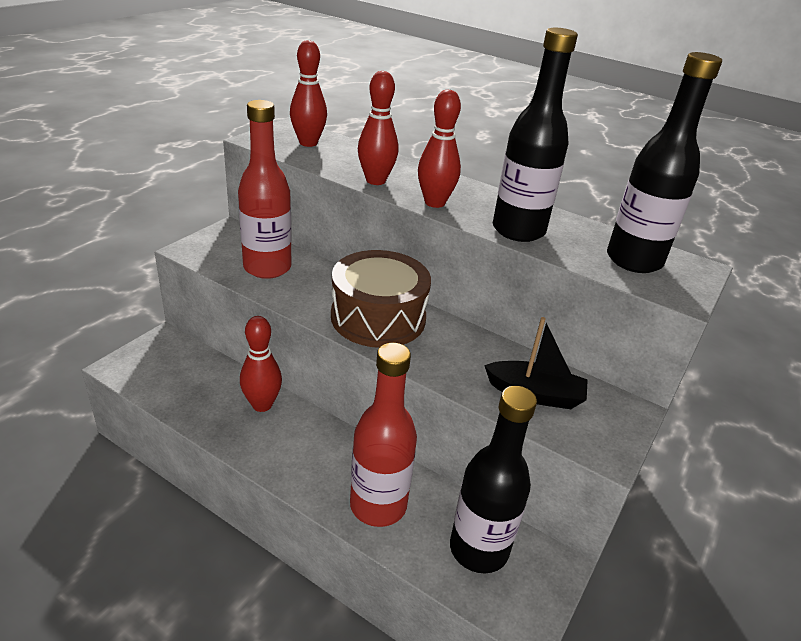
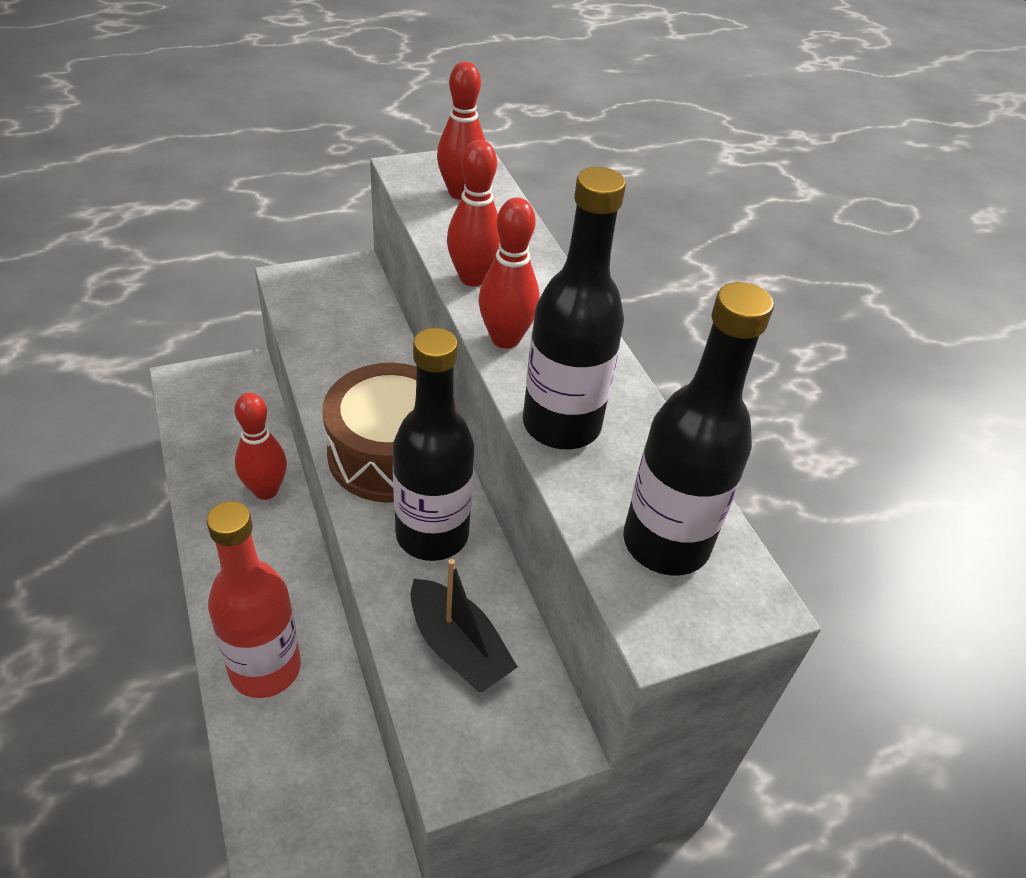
camera: 35 degrees right, 10 degrees up
red bottle [238,100,292,279] -> none
black bottle [450,386,537,573] -> black bottle moved to [393,328,474,561]

